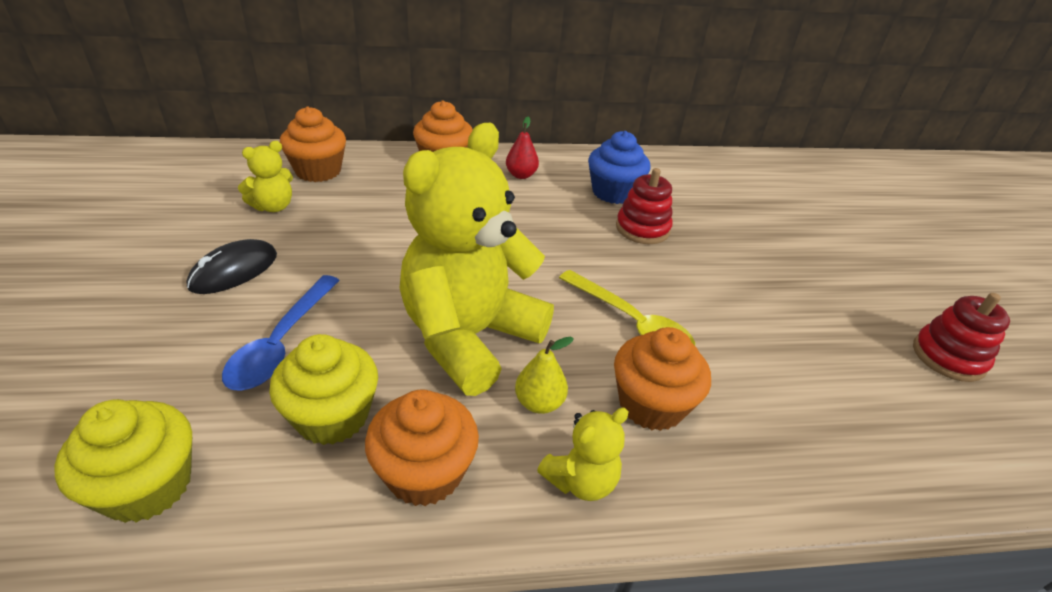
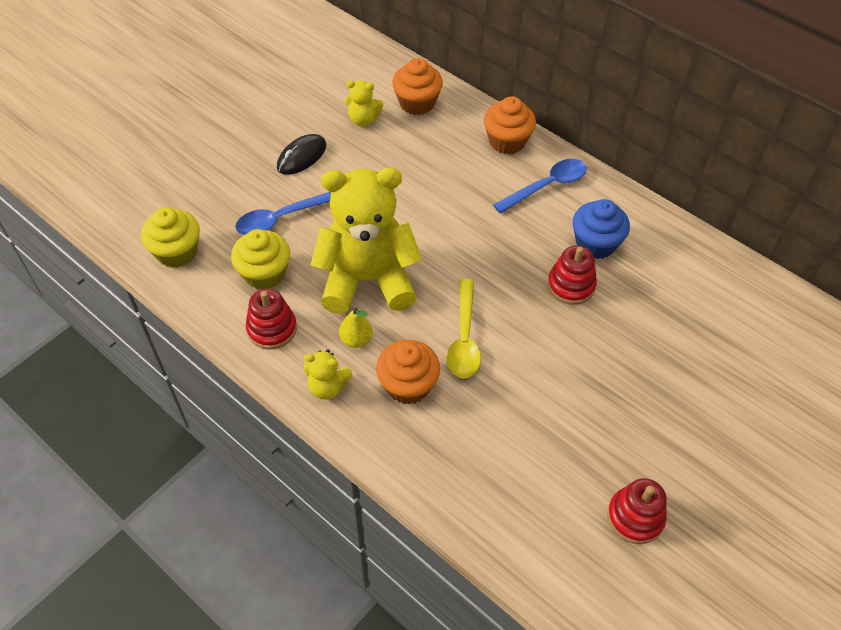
camera: 50 degrees right, 15 degrees up
black mouse [187,239,277,294] -> black mouse turned 45 degrees counterclockwise [277,134,327,175]
orange cupcake [365,389,479,506] -> red stacking toy [246,289,297,350]
red pear [506,117,539,179] -> blue spoon [493,159,587,214]

